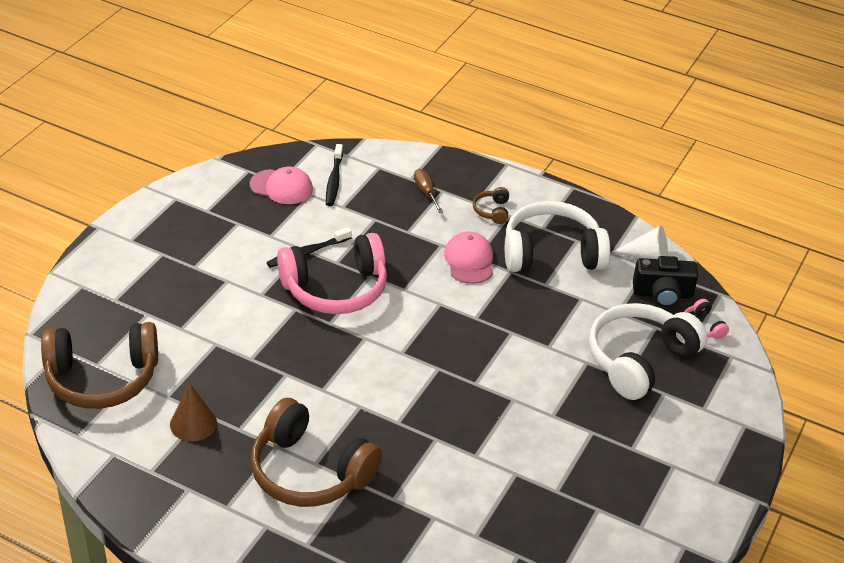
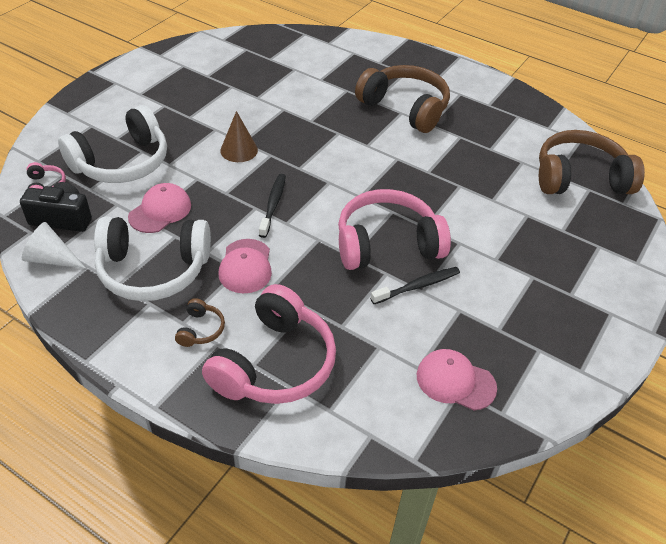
camera: 175 degrees left, 5 degrees up
brown cone [170,383,217,441] -> brown cone moved to [220,111,258,162]
black toothbrush [326,144,343,206] -> black toothbrush moved to [259,174,286,238]
brown screwdriver [414,169,443,213] -> pink headphones [202,284,336,404]
none -> pink cap [128,183,191,233]

